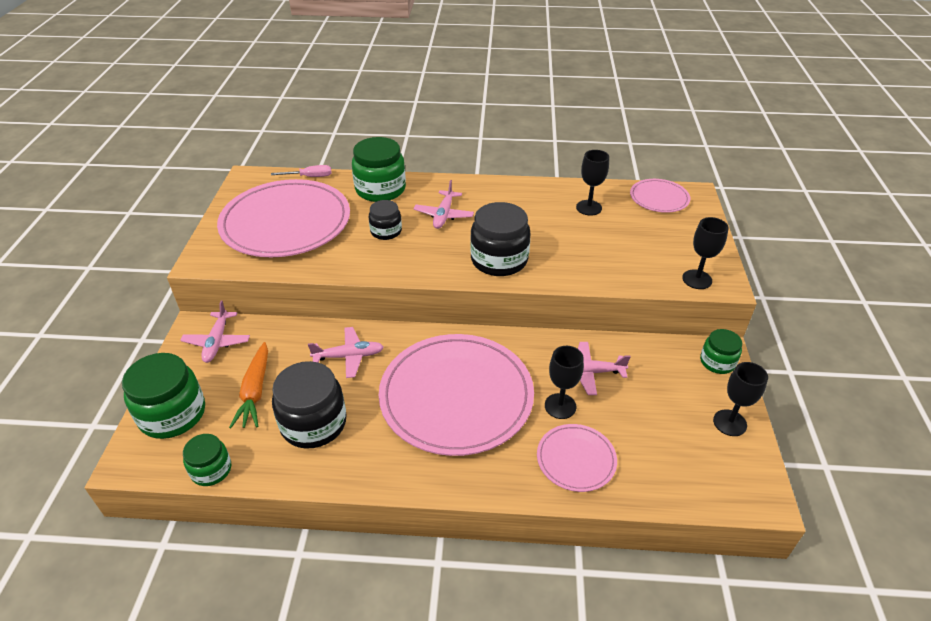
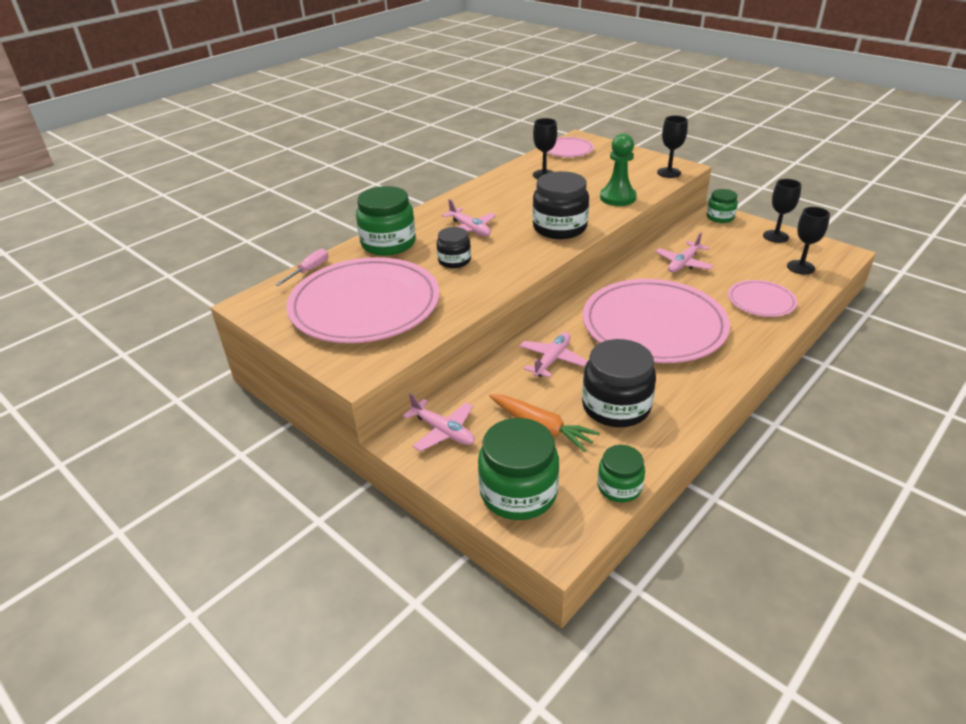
camera: 50 degrees left, 5 degrees down
black goblet [545,346,584,419] -> black goblet moved to [787,207,830,274]
none -> green pawn [600,133,637,206]

